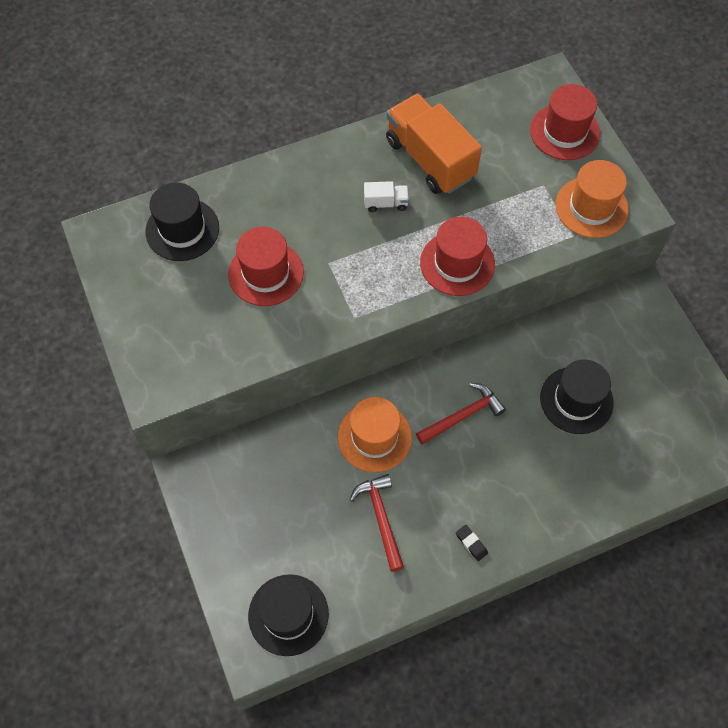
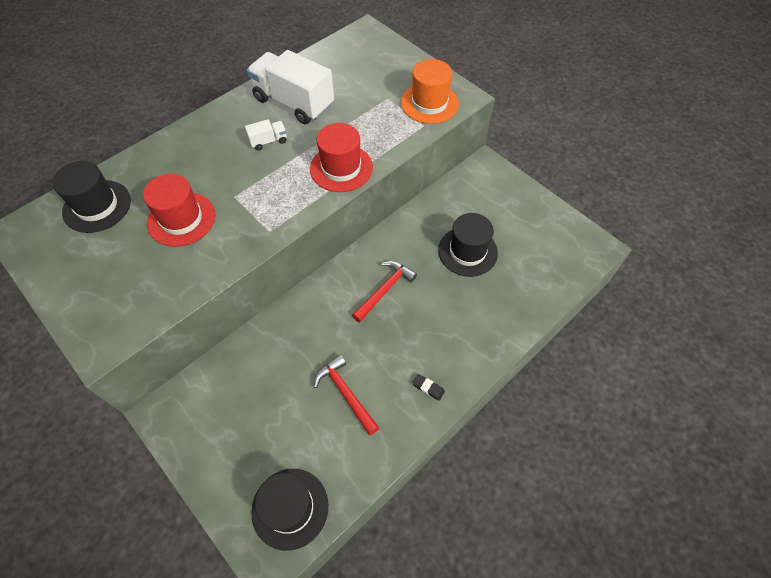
camera: 20 degrees left, 5 degrees down
orange hat [338,397,412,472] -> none
orange truck [386,94,482,194] -> white truck [247,50,334,124]
red hat [530,84,600,160] -> none

